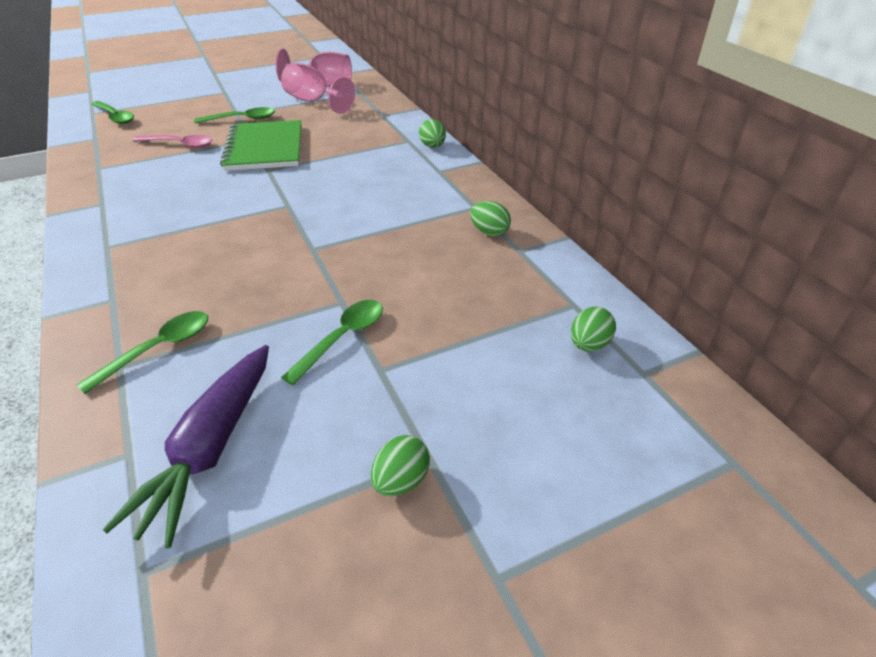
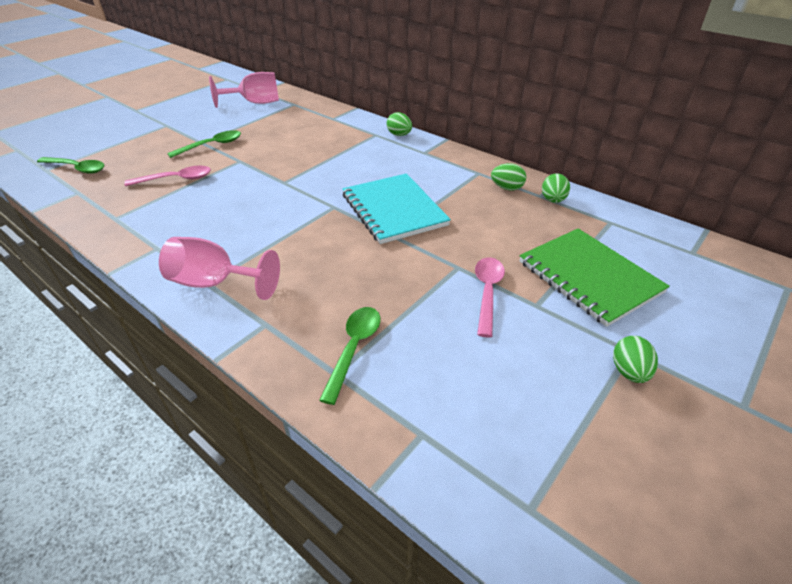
camera: 25 degrees left, 0 degrees up
purple carrot [102,345,269,549] -> none
green notebook [220,120,302,171] -> green notebook moved to [520,228,670,327]
pink goblet [281,63,355,114] -> pink goblet moved to [159,237,280,300]
green spoon [281,300,383,385] -> pink spoon [475,257,505,337]
green egg [571,307,616,351] -> green egg moved to [542,173,570,203]
none -> turquoise notebook [342,173,451,244]

